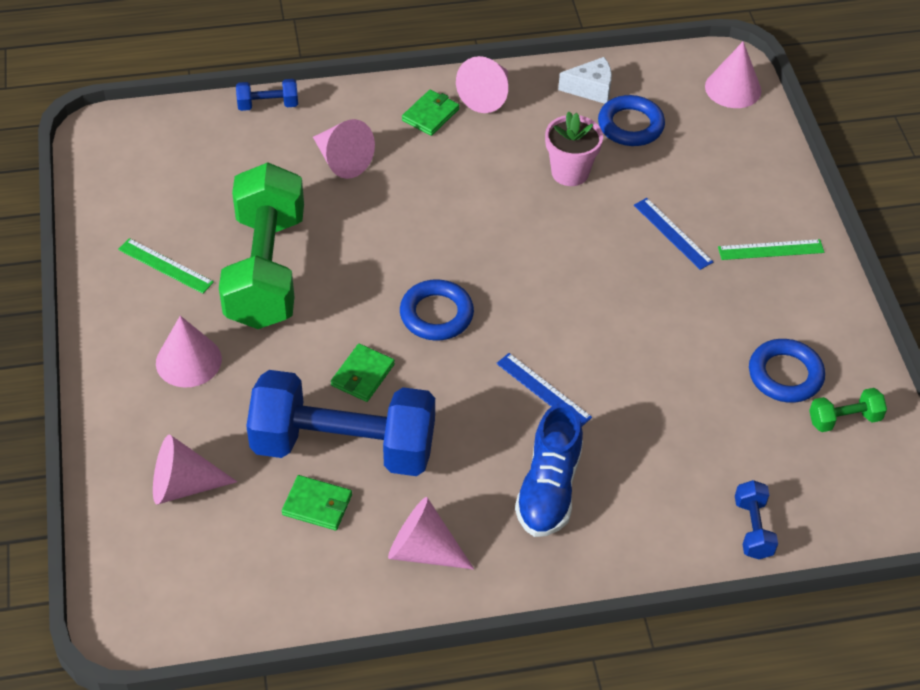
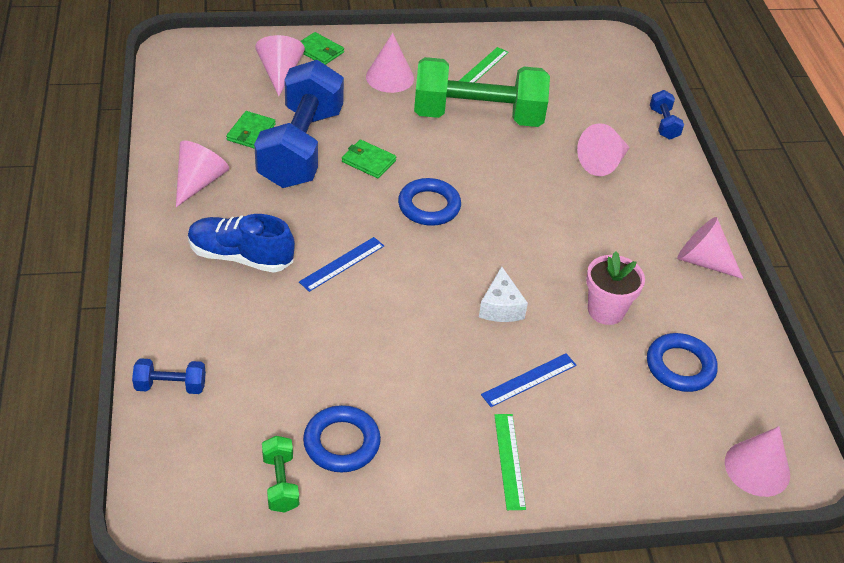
camera: 90 degrees right, 5 degrees down
green wallet [402,90,459,136] -> green wallet moved to [300,32,344,65]
white cheese [558,57,612,104] -> white cheese moved to [479,266,528,322]

